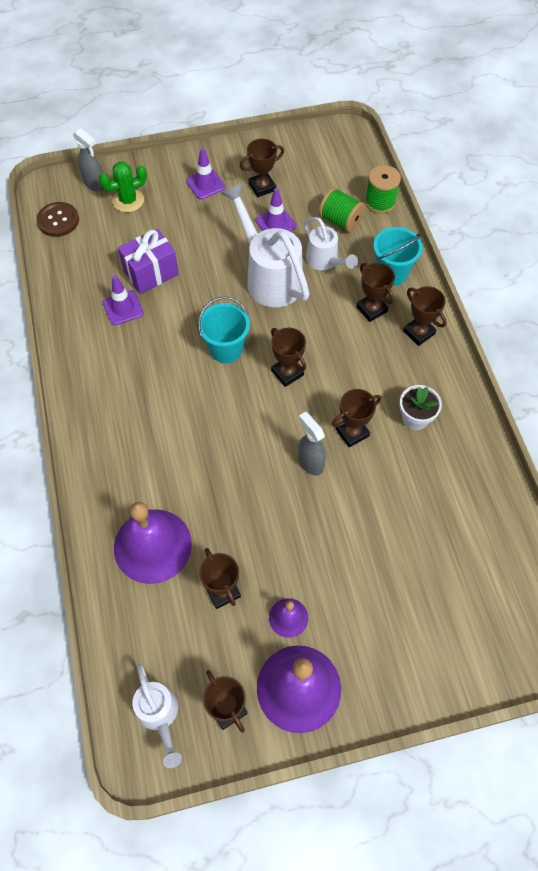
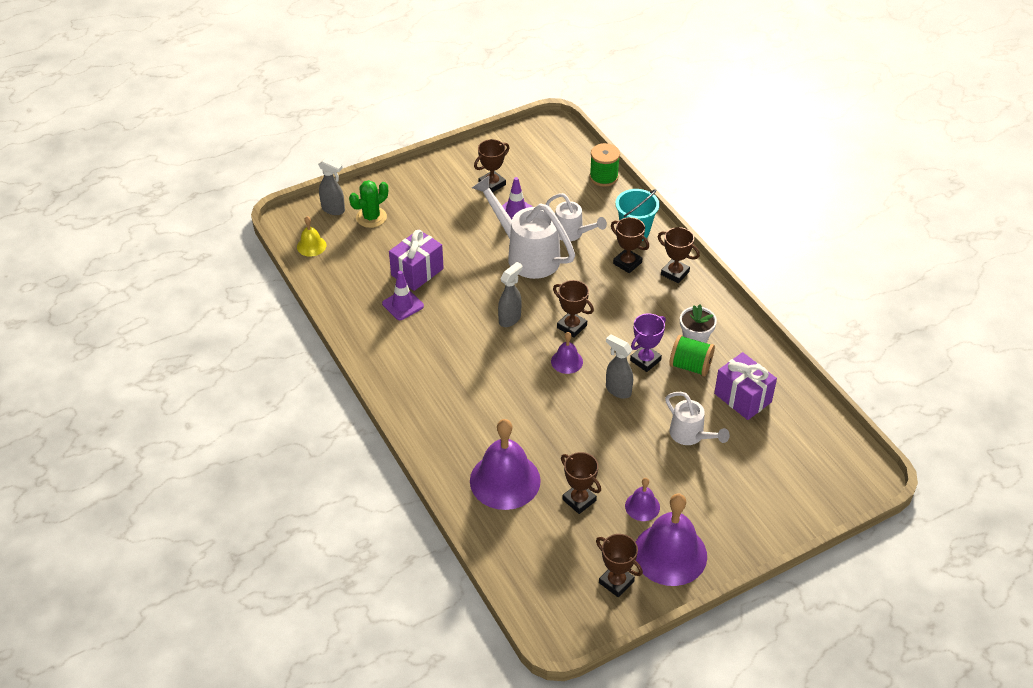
camera: 15 degrees left, 15 degrees down
brown button [36,202,79,237] -> yellow bell [297,216,326,257]
white watering can [132,664,182,768] -> white watering can moved to [665,392,730,445]
purple traffic cone [186,148,225,199] -> none
turquoise bucket [198,297,250,363] -> grey spray bottle [498,262,522,327]
green spool [319,187,366,232] -> green spool moved to [669,335,715,376]
brown trophy [332,389,381,448] -> purple trophy [630,313,666,372]
none -> purple bell [551,332,583,374]
none -> purple gift [714,352,777,420]

